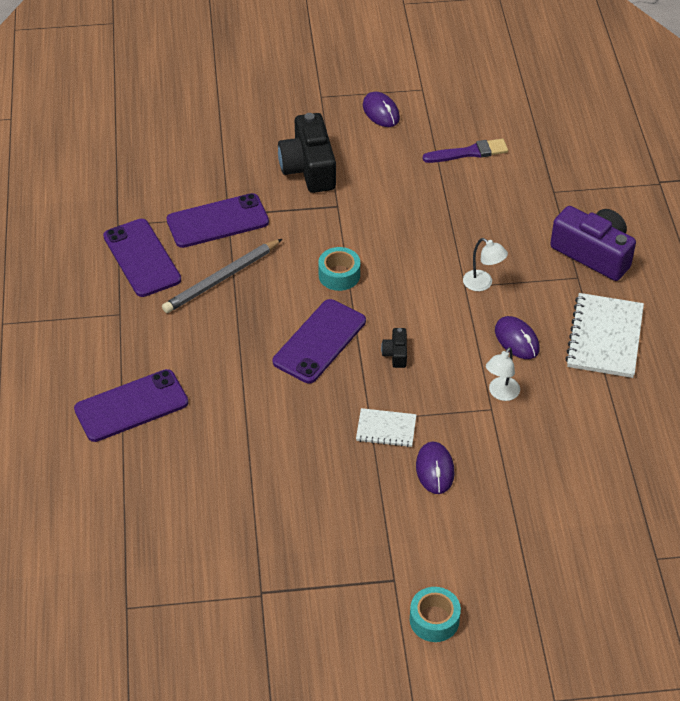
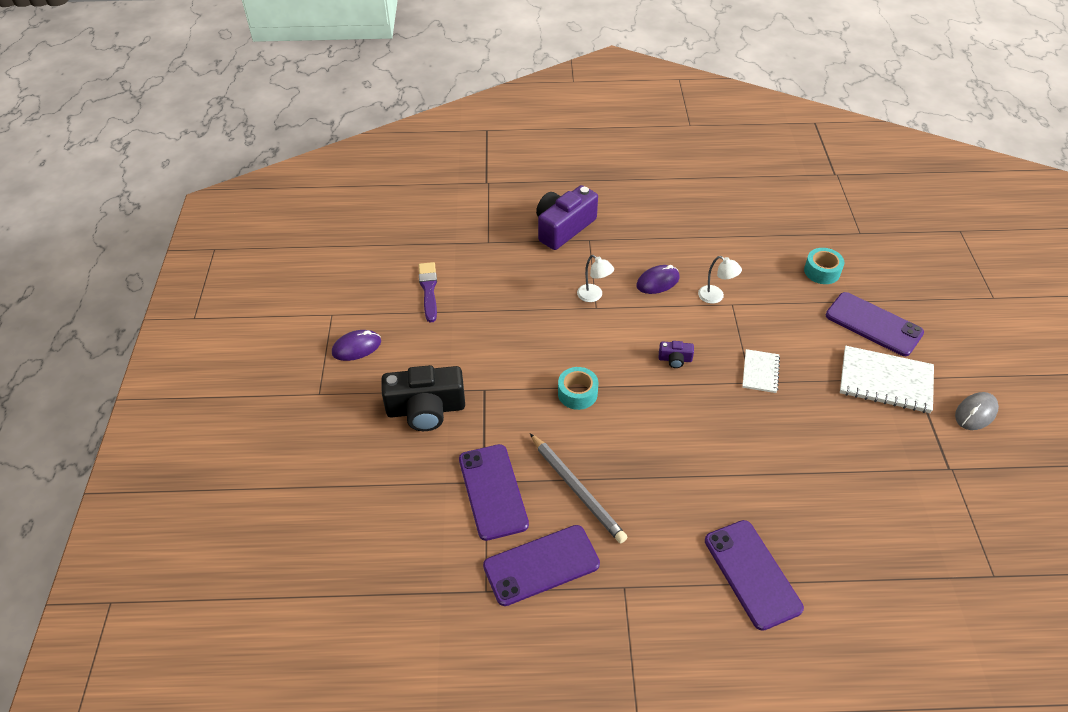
camera: 85 degrees left, 0 degrees up
purple phone [273,299,366,383] -> purple phone moved to [826,292,924,356]
black camera [381,328,407,368] -> purple camera [659,341,694,368]
turquoise tape [410,587,461,642] -> turquoise tape moved to [804,248,844,284]
purple mouse [416,441,455,494] -> none
white lamp [463,238,508,291] -> white lamp turned 90 degrees clockwise [577,255,614,302]
white notebook [565,293,644,378] -> white notebook moved to [840,346,934,413]
none -> grey mouse [955,392,999,430]

